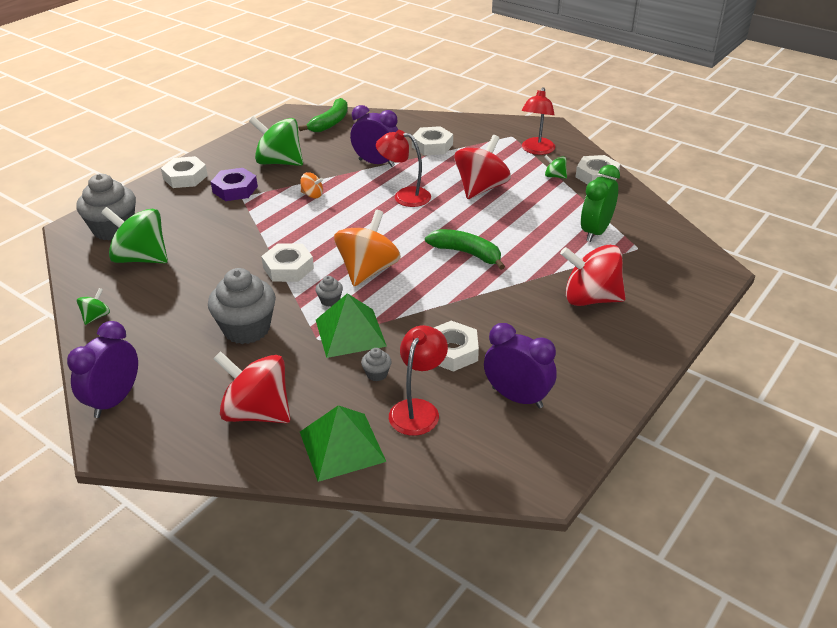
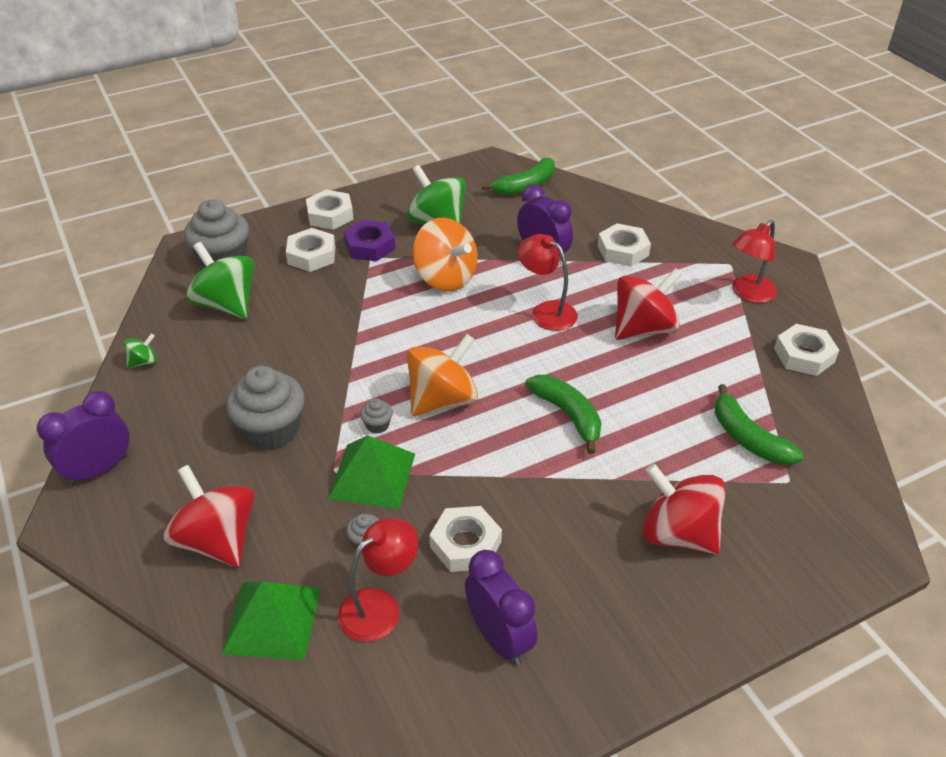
camera: 25 degrees right, 5 degrees up
white nut [261,244,314,282] -> white nut moved to [286,228,335,272]
orange spinning top [300,172,323,198] -> orange spinning top [413,218,478,292], size x2.19
green spinning top [544,155,567,179] -> none
green clock [581,165,620,242] -> green banana [715,384,804,465]

